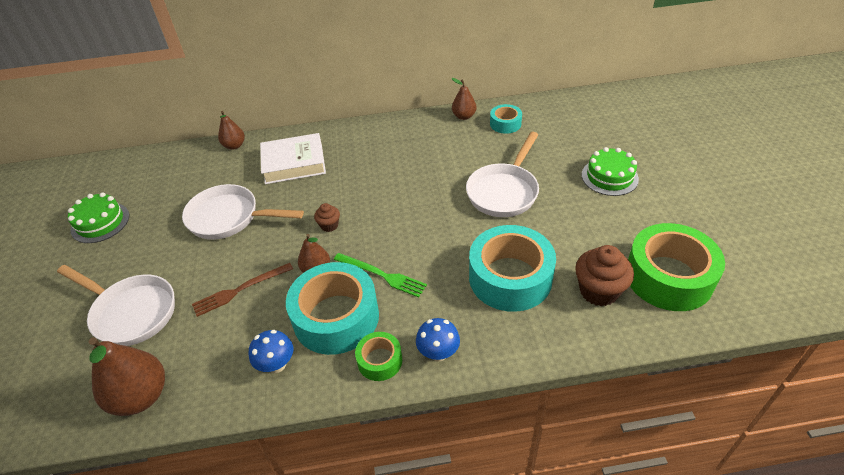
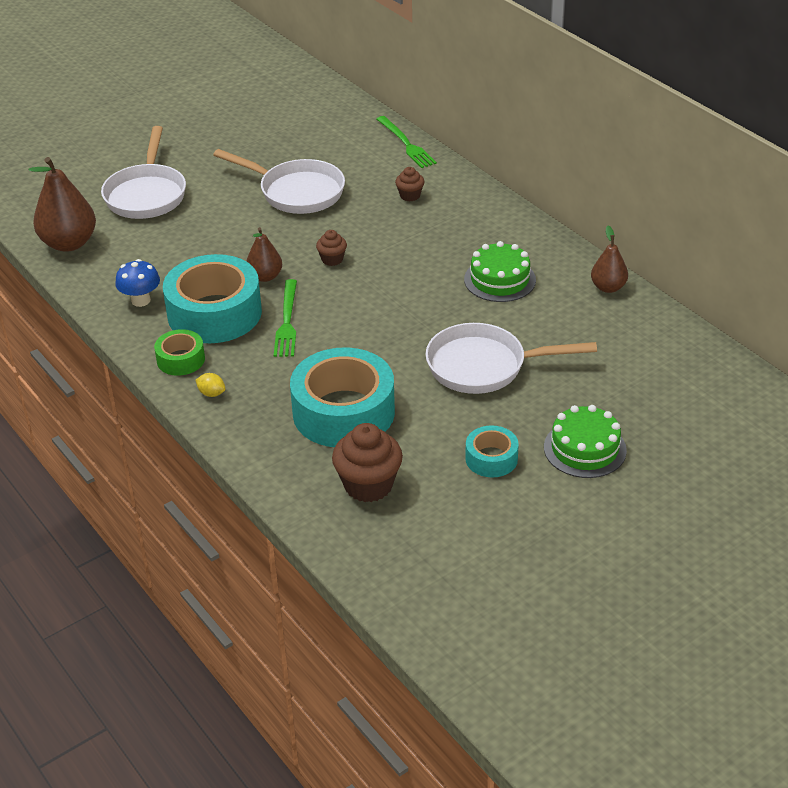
camera: 60 degrees right, 5 degrees down
green cake [68,192,130,243] -> green cake moved to [464,241,536,302]
white pan [182,184,304,240] -> white pan turned 135 degrees clockwise [213,149,345,214]
brown fork [192,263,293,317] -> none
brown pear [218,111,245,150] -> green fork [377,116,437,168]
white book [260,133,326,184] -> brown cupcake [395,167,424,201]
blue mushroom [416,318,460,361] -> yellow lemon [196,373,226,397]
turquoise tape [490,104,522,134] -> turquoise tape moved to [465,425,519,477]
green tape [628,223,725,311] -> none

